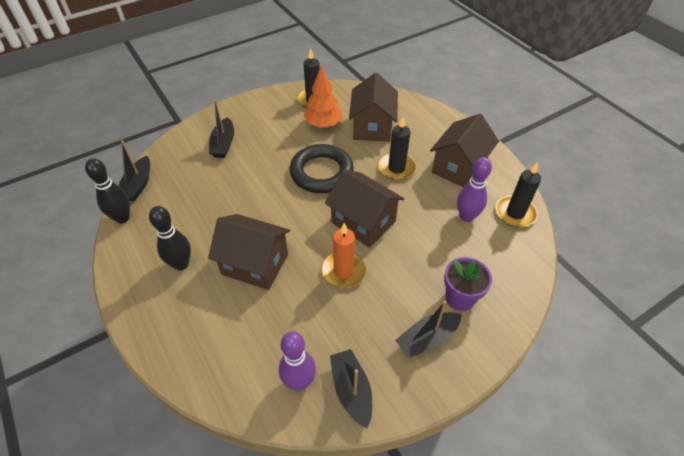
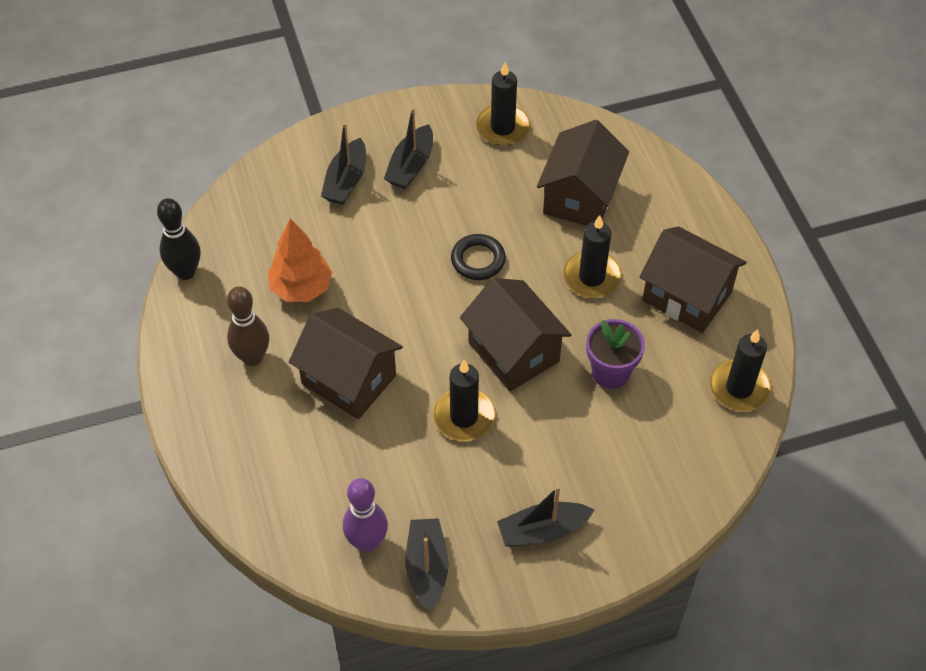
camera: 15 degrees right, 5 degrees up
black boat [119,140,150,202] -> black boat moved to [384,108,433,189]
black bowling pin [149,206,191,270] -> brown bowling pin [227,286,269,366]
black ring [290,144,354,193] -> black ring [451,234,506,280], size x0.57
orange tree [304,65,342,128] -> orange tree moved to [268,218,332,302]
orange candle [321,223,366,288] -> black candle [433,360,495,441]
brown house [430,114,499,187] -> brown house turned 75 degrees clockwise [640,226,747,333]
purple flower pot [444,257,492,311] -> purple flower pot moved to [586,319,645,389]
purple bowling pin [457,157,492,222] -> none

